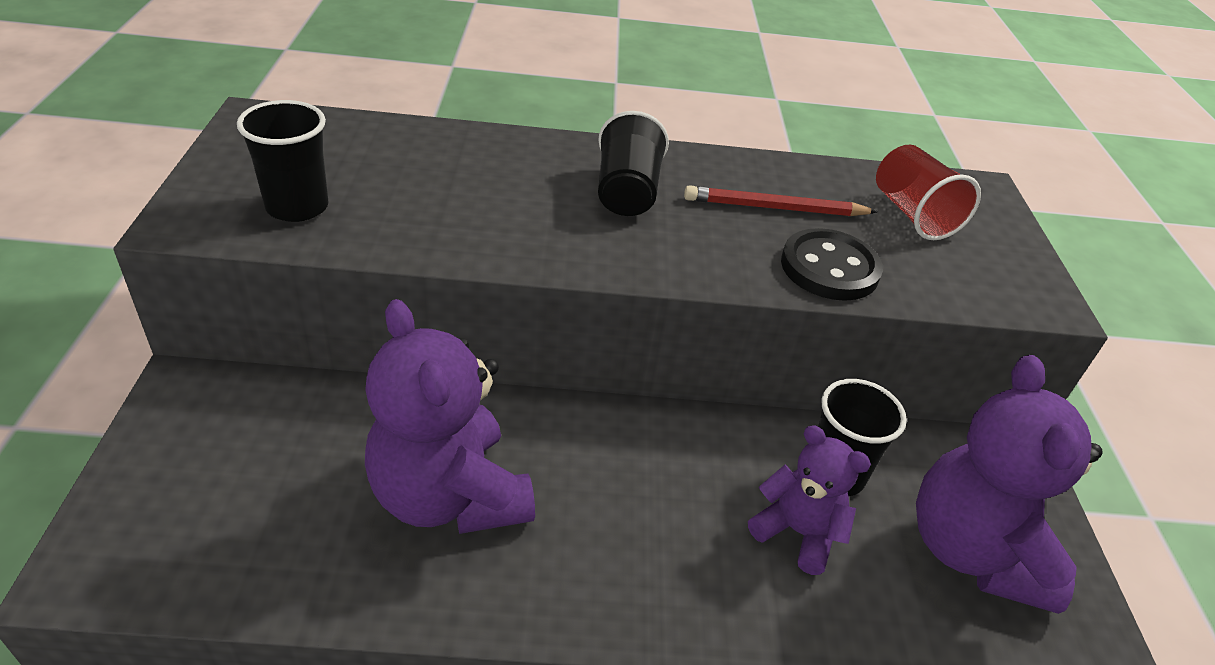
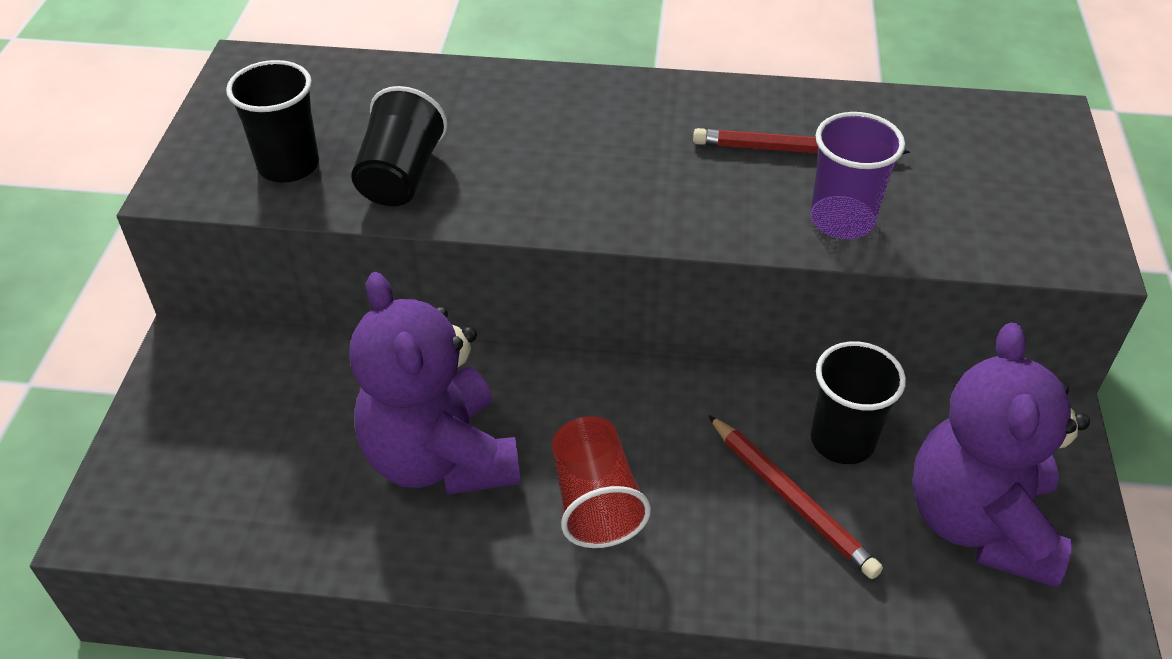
camera: 10 degrees right, 5 degrees up
black cup [598,111,669,216] -> black cup moved to [351,86,448,206]
purple teddy bear [748,425,871,575] -> red pencil [708,415,883,579]
black button [781,228,883,301] -> purple cup [810,112,905,239]
red cup [876,145,981,240] -> red cup moved to [552,416,651,548]

